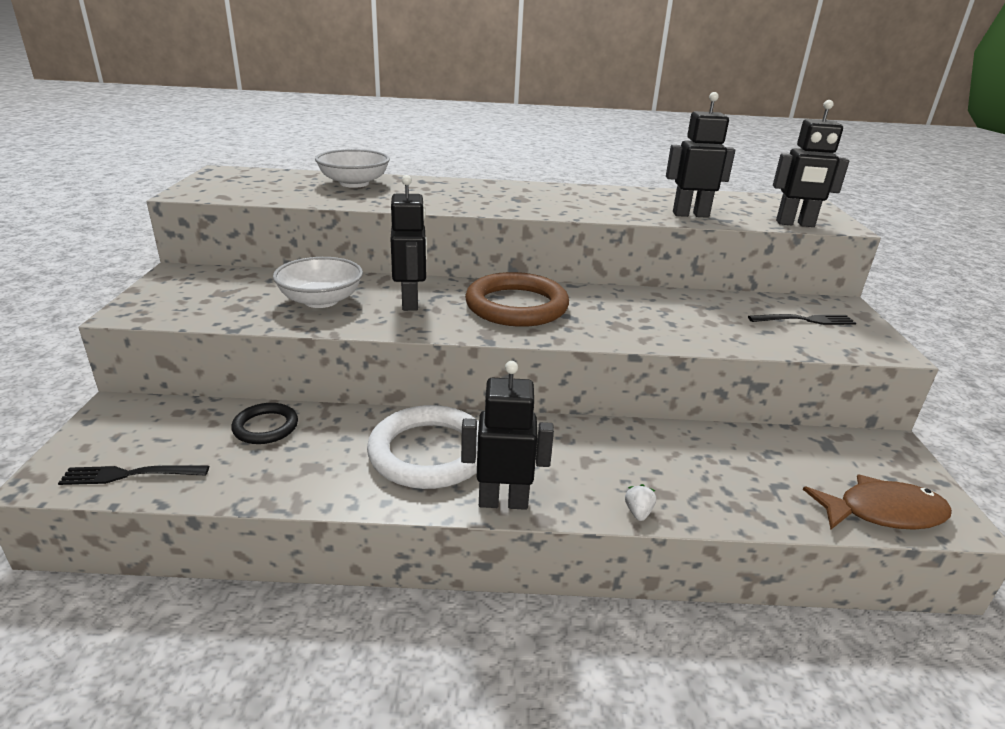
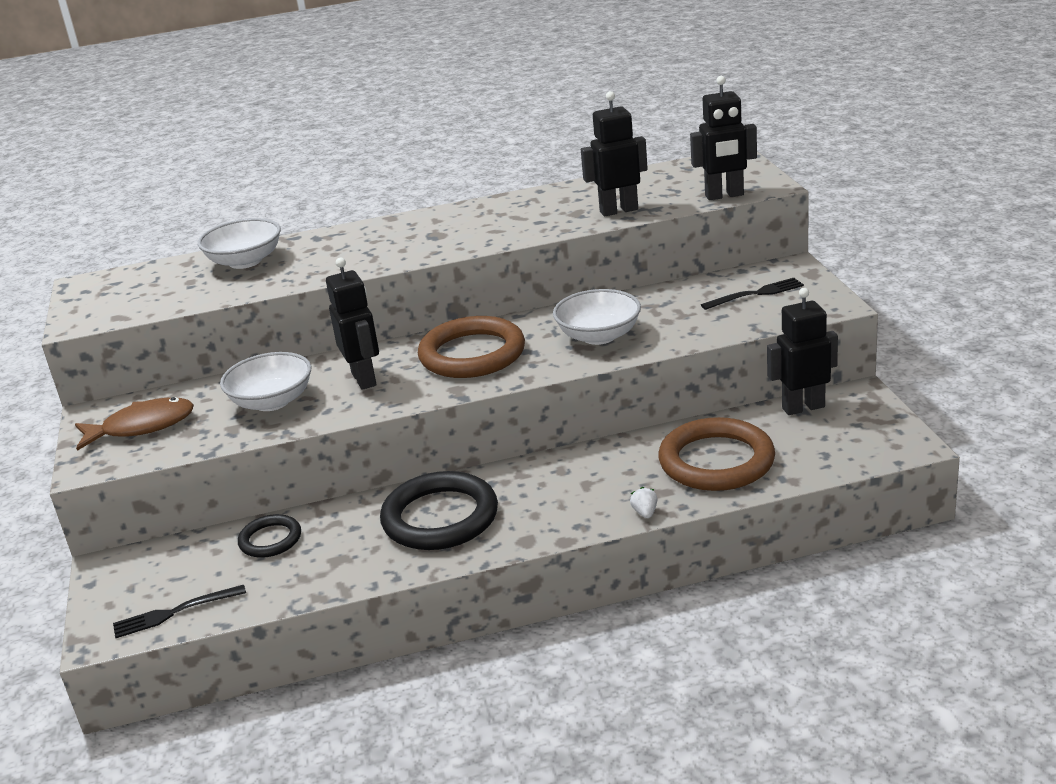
camera: 10 degrees left, 0 degrees up
white ring [367,405,479,489] -> black ring [380,471,498,550]
black robot [461,361,554,510] -> black robot moved to [767,288,838,415]
brown fish [803,475,952,530] -> brown fish moved to [75,397,194,451]
none -> white bowl [553,289,641,345]
none -> brown ring [659,417,775,491]

